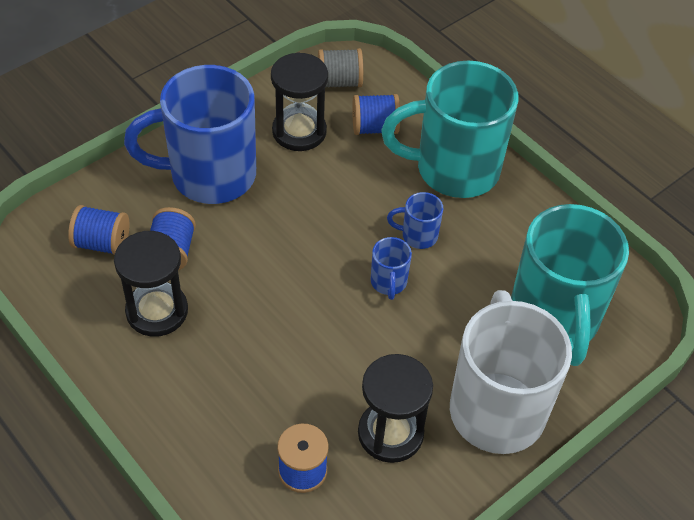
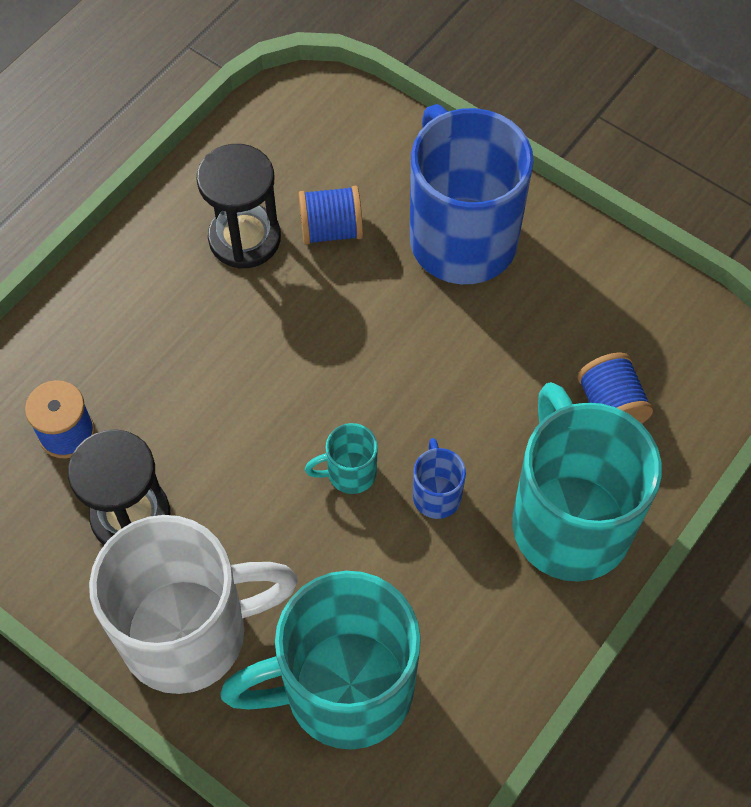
camera: 80 degrees right, 10 degrees up
blue spool [68,205,130,255] -> none
black hourglass [271,52,328,151] -> none
grey spool [318,48,363,88] -> none
blue mug [371,237,412,300] -> turquoise mug [305,423,378,494]

